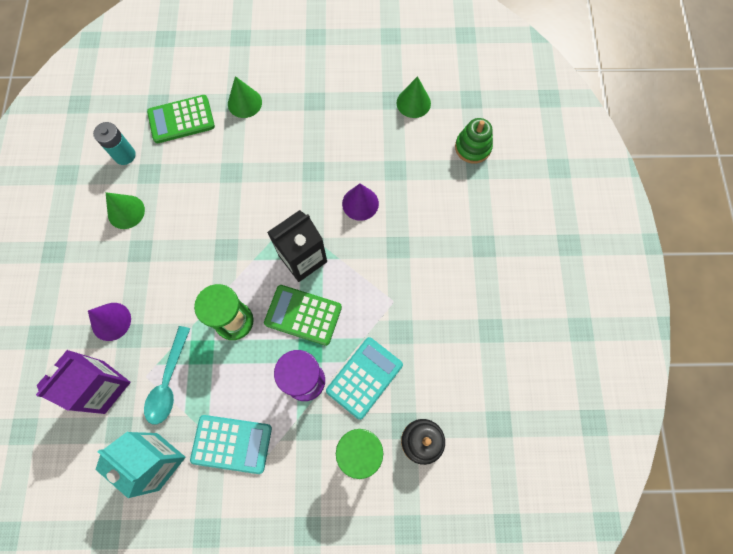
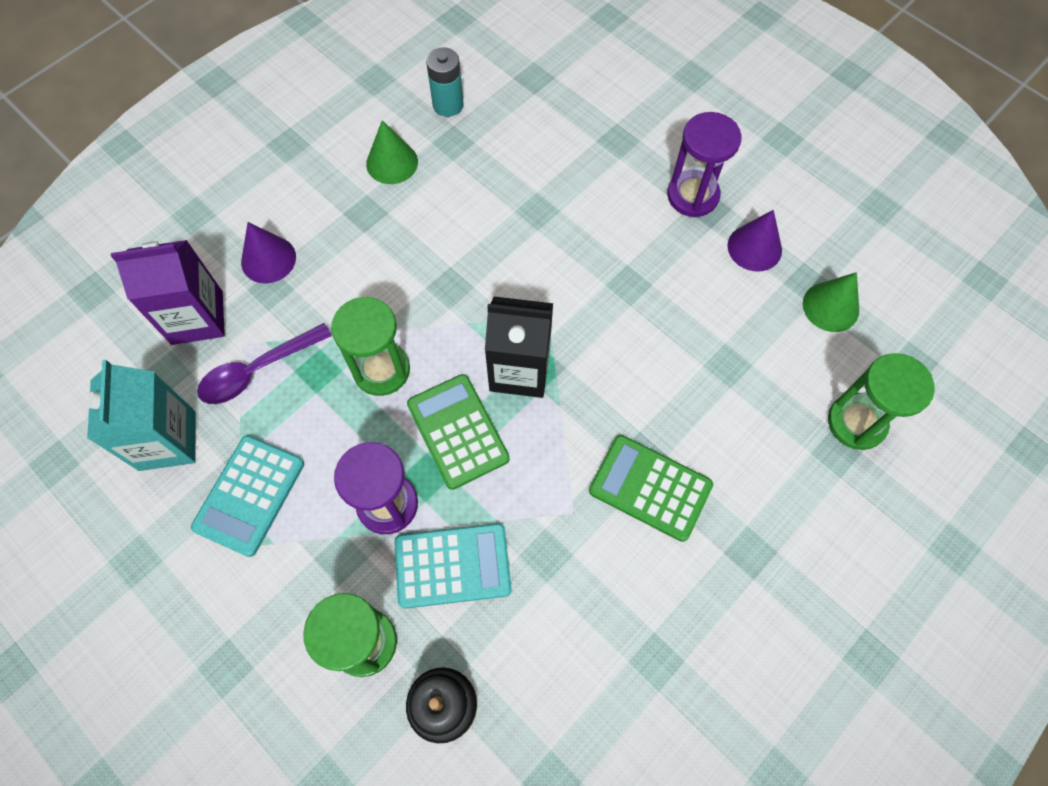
camera: 45 degrees right, 5 degrees down
turquoise spoon [144,326,190,425] -> purple spoon [197,323,332,404]
green calculator [147,95,215,143] -> green calculator moved to [589,435,713,542]
turquoise calculator [190,415,272,474] -> turquoise calculator turned 60 degrees clockwise [191,435,304,557]
green cone [228,76,262,118] -> none
purple cone [342,184,379,221] -> purple cone moved to [727,210,782,271]
green stacking toy [455,118,493,164] -> green hourglass [828,353,935,450]
none -> purple hourglass [667,112,742,217]

